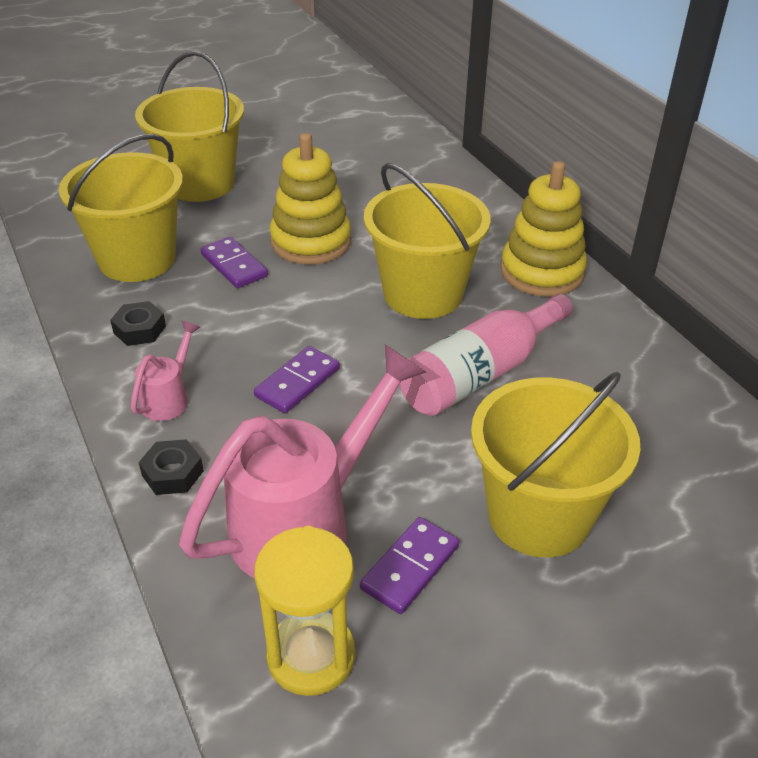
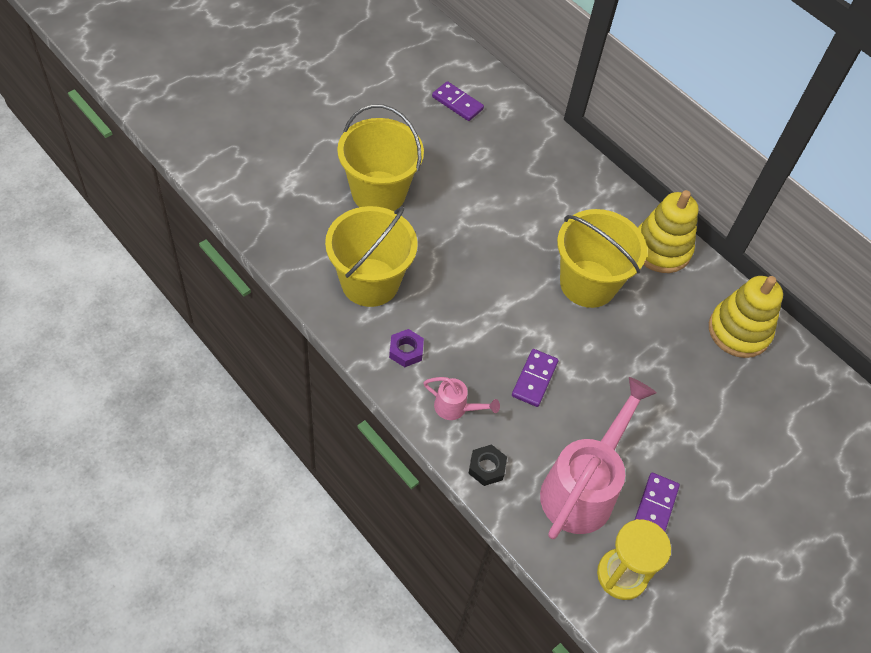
camera: 20 degrees left, 15 degrees up
black nut [110,301,166,346] -> purple nut [389,329,424,367]
pink watering can [131,321,200,421] -> pink watering can turned 105 degrees clockwise [423,377,500,420]
purple domino [201,237,268,288] -> purple domino moved to [432,81,484,121]
yellow stacking toy [270,133,351,265] -> yellow stacking toy moved to [709,276,783,358]
pink bottle [400,294,573,416] -> none
yellow bucket [471,372,641,558] -> none

